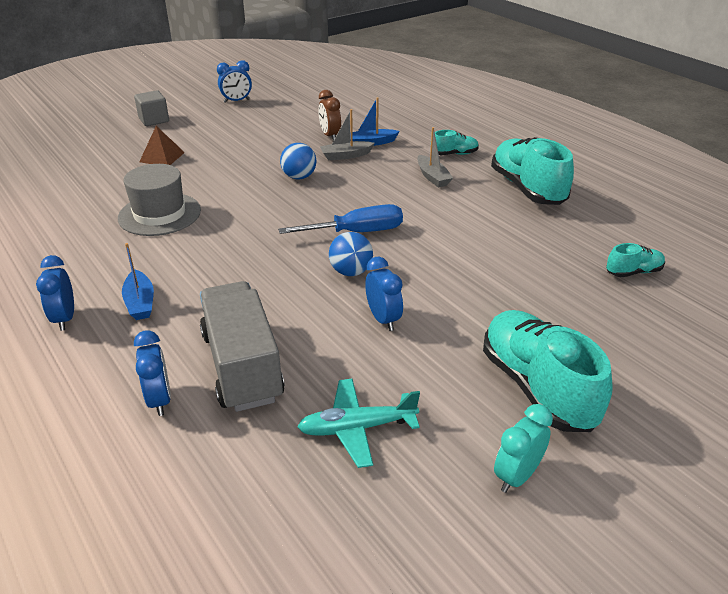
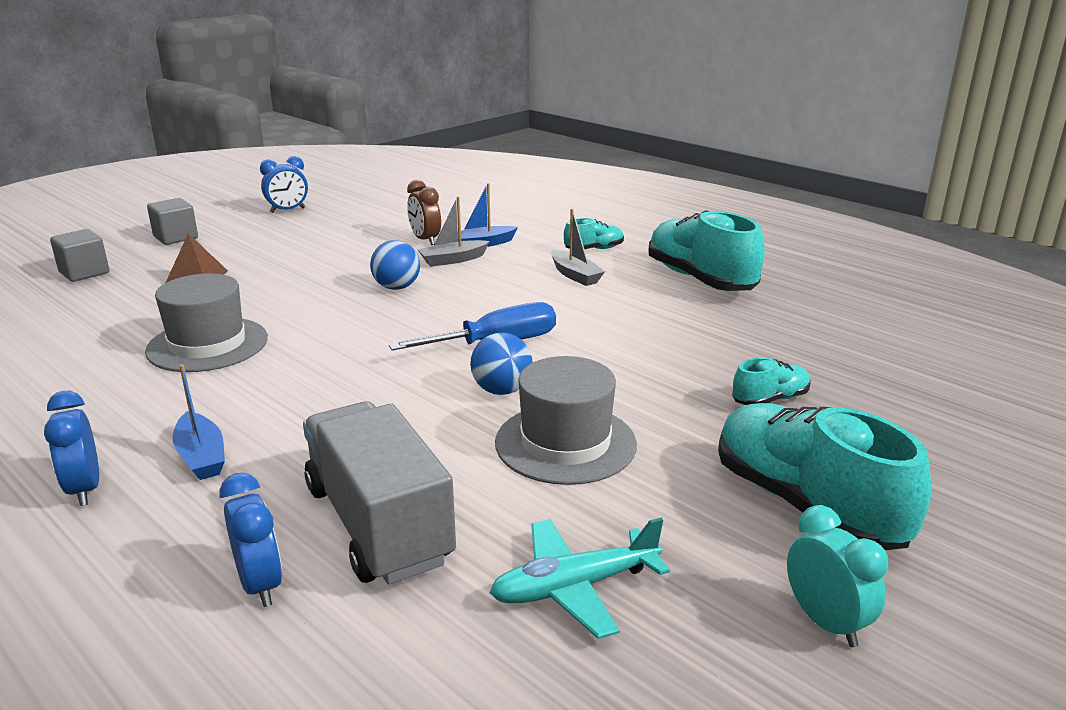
camera: 10 degrees left, 10 degrees down
blue clock [365,257,403,331] -> grey hat [495,356,637,485]
turquoise clock [494,404,553,493] -> turquoise clock turned 120 degrees clockwise [787,505,888,647]
turquoise shoe [606,243,665,277] -> turquoise shoe moved to [732,358,811,405]
none -> grey cube [50,229,109,282]

